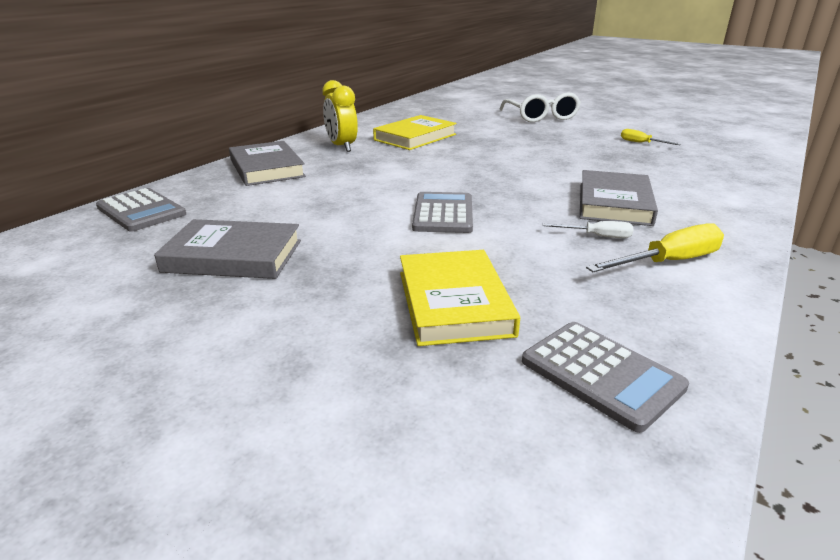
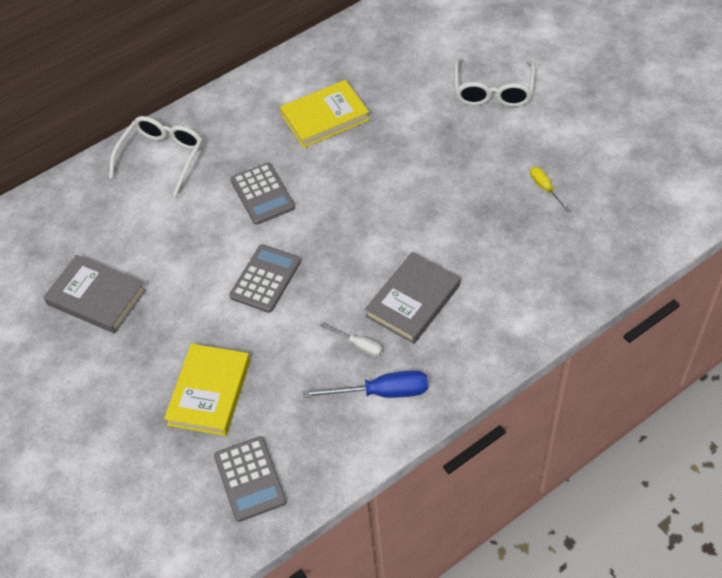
camera: 25 degrees right, 25 degrees up
grey calculator [96,188,186,232] -> grey calculator moved to [230,162,295,225]
grey book [229,141,306,186] -> white glasses [109,116,203,197]
yellow clock [323,80,358,152] -> none
yellow screwdriver [586,223,724,272] -> blue screwdriver [303,370,428,398]

